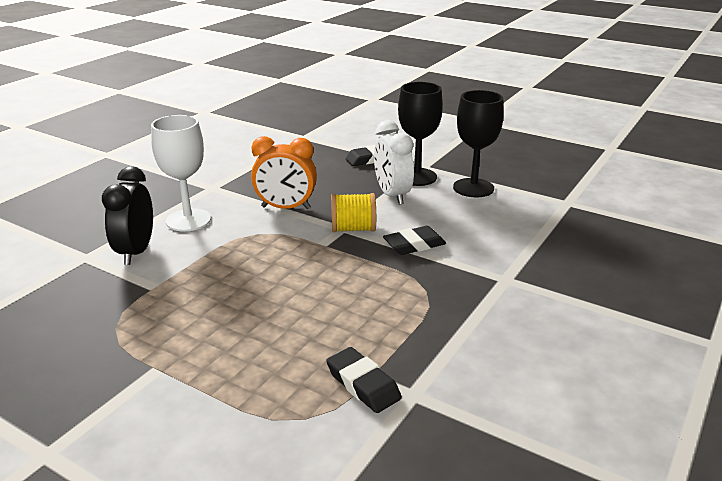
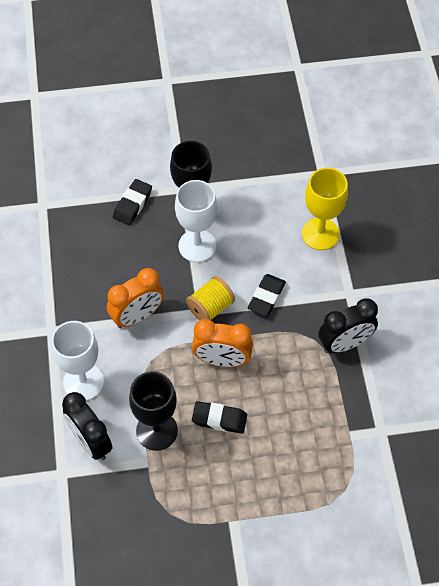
camera: 40 degrees left, 30 degrees up
black eraser [326,347,402,413] -> black eraser moved to [192,401,247,434]
white clock [374,120,414,205] -> white goblet [175,180,218,262]
black goblet [453,90,504,197] -> black goblet moved to [129,371,178,451]
none -> orange clock [192,319,253,367]
none -> yellow goblet [302,168,348,250]
none -> black clock [318,298,378,353]

